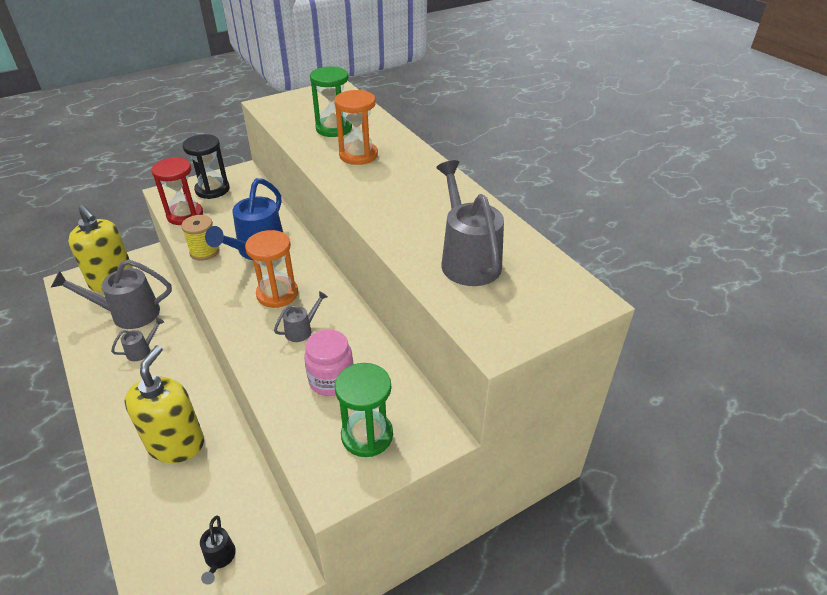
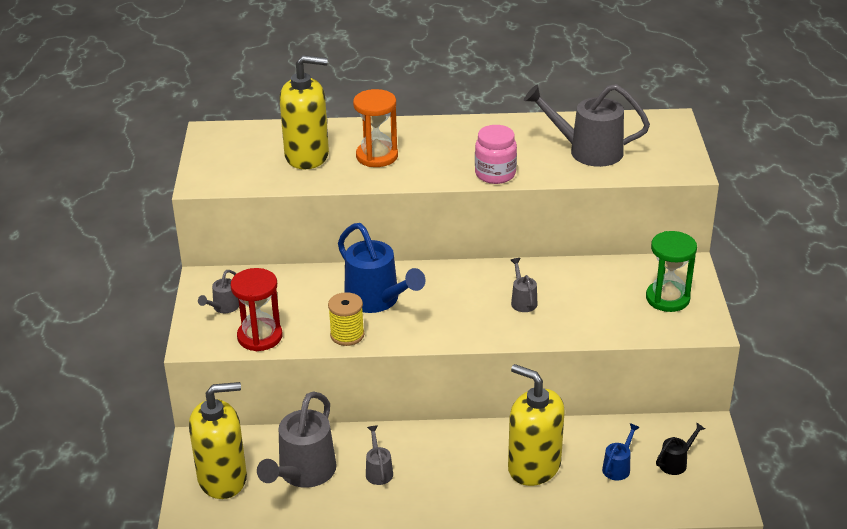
camera: 60 degrees left, 5 degrees down
black hourglass [183,134,230,199] -> grey watering can [198,270,239,313]
black watering can [200,516,236,585] -> black watering can turned 60 degrees counterclockwise [656,423,705,475]
orange hourglass [245,230,298,308] -> none
pink jar [304,329,354,396] -> pink jar moved to [475,125,517,184]
green hourglass [310,67,352,137] -> yellow soap dispenser [279,55,329,169]
none -> blue watering can [602,423,640,480]

